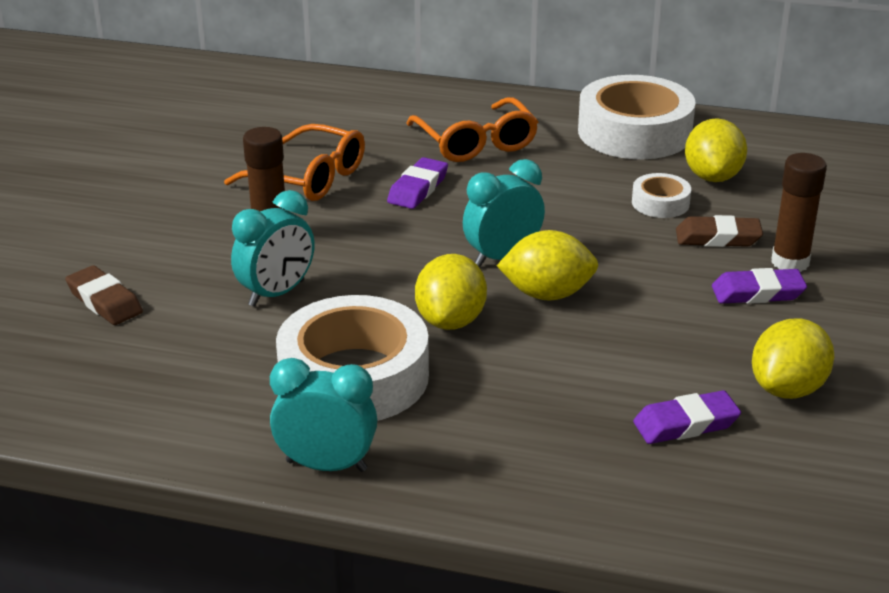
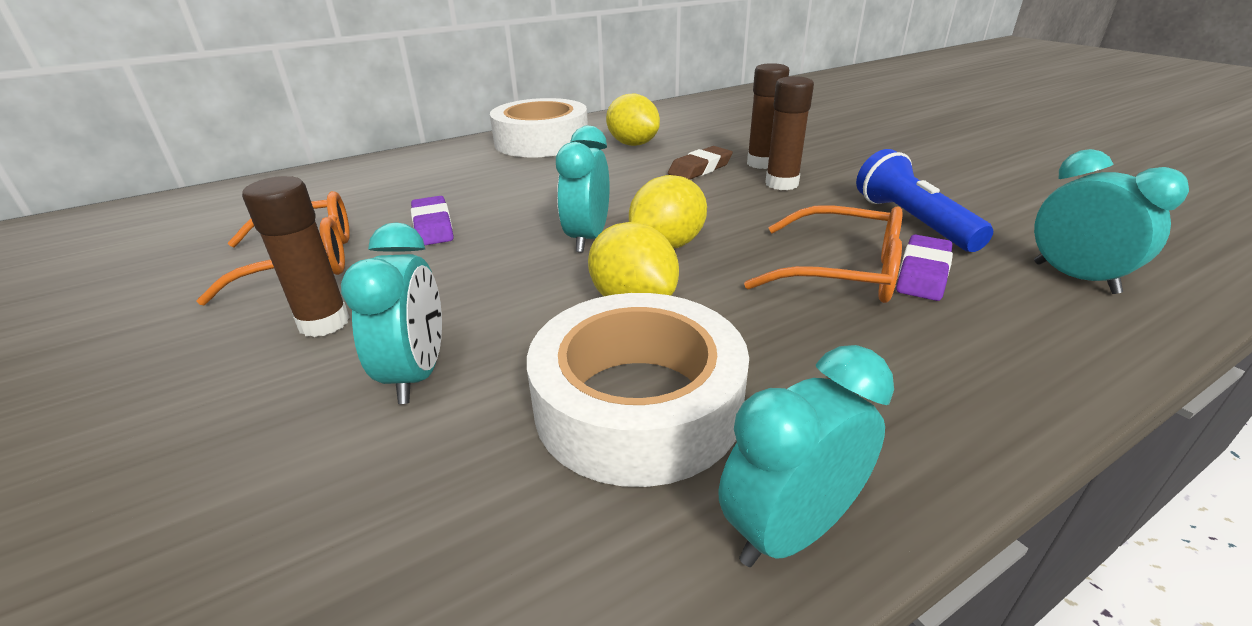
camera: 45 degrees left, 0 degrees up
brown eraser [65,265,143,325] -> none
orange glasses [406,97,538,162] -> orange glasses moved to [744,205,903,303]
white tape [632,173,691,218] -> none
purple eraser [712,268,807,304] -> brown glue stick [765,76,814,190]
yellow lemon [752,318,834,399] -> blue flashlight [856,149,993,252]
none -> turquoise clock [1034,149,1189,294]

